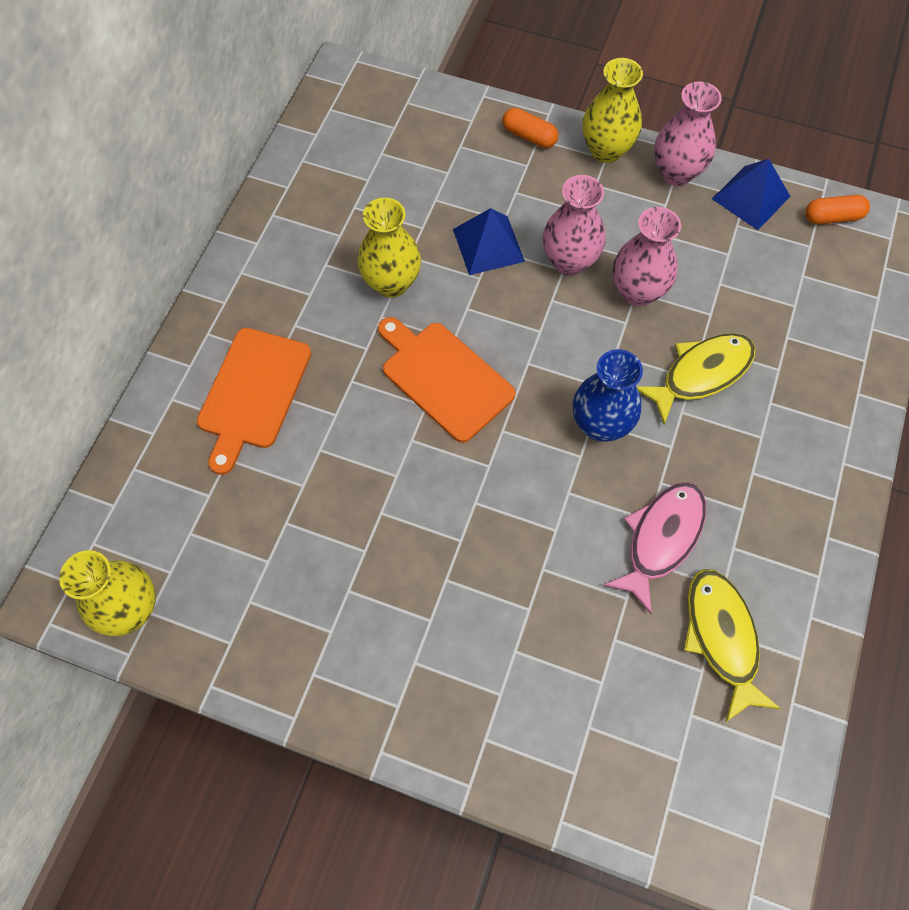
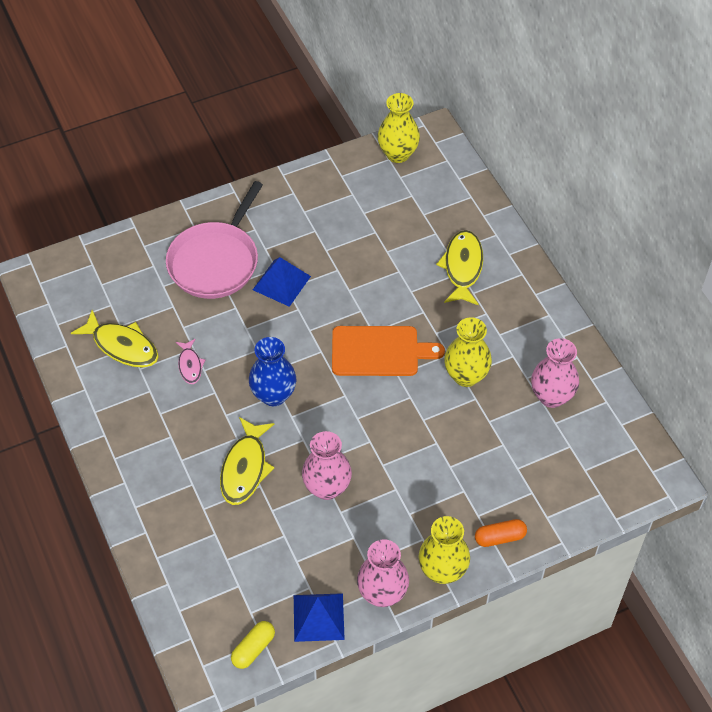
camera: 135 degrees right, 10 degrees down
orange cutting board [197,328,311,475] -> yellow fish [436,230,483,305]
blue pyramid [453,208,525,275] -> blue pyramid moved to [253,257,311,307]
pink vase [543,175,606,276] -> pink vase moved to [531,338,579,408]
pink fish [603,482,706,614] -> pink fish [176,339,206,384], size x0.57
orange capsule [805,195,870,224] -> yellow capsule [231,621,275,669]
none -> pink pan [166,181,263,299]

